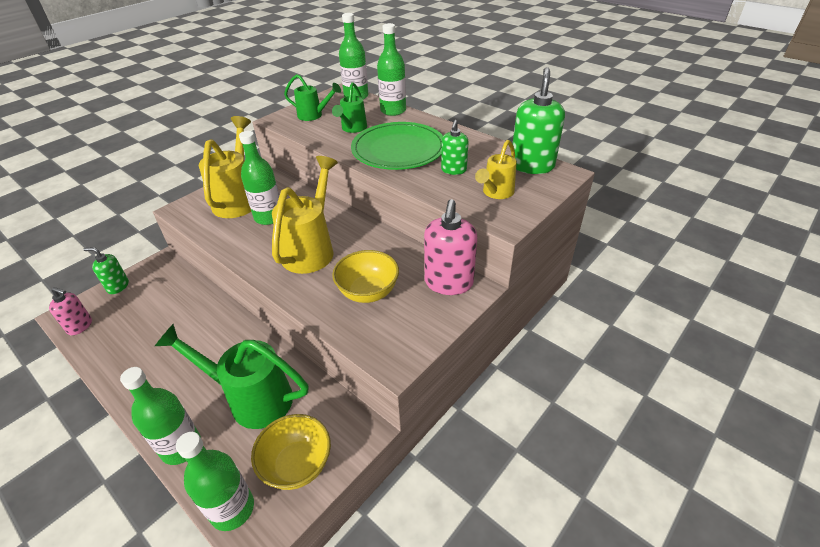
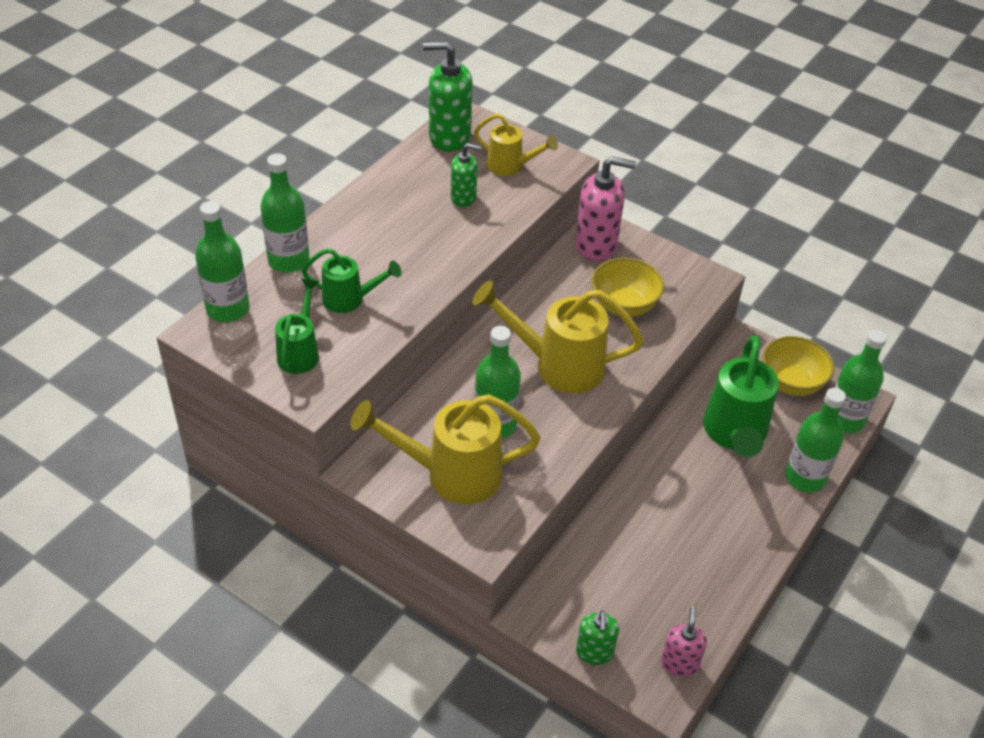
camera: 100 degrees left, 5 degrees up
green plate [351,122,443,170] -> none

